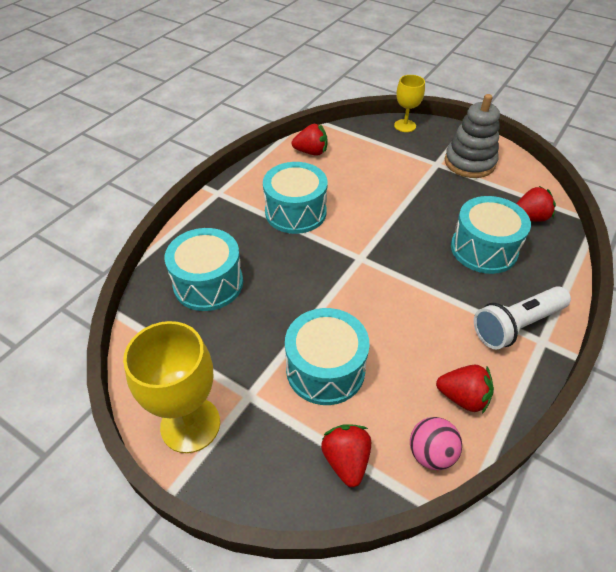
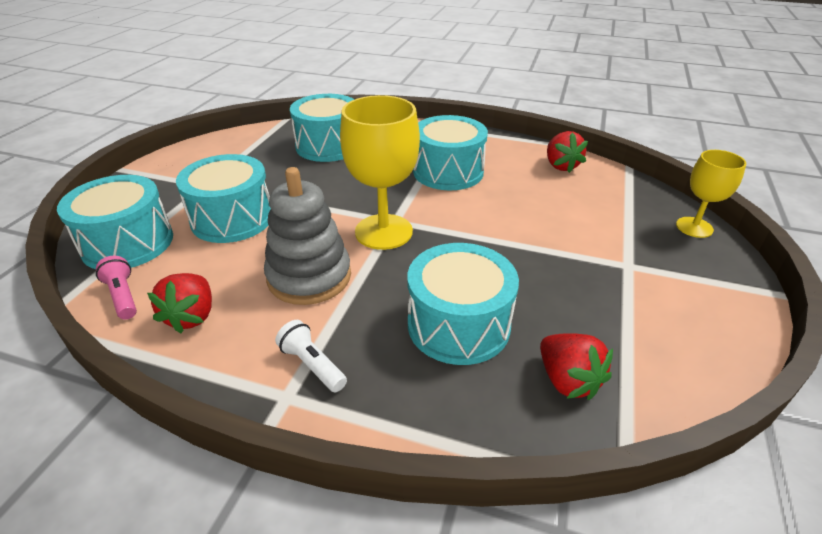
camera: 75 degrees right, 10 degrees down
yellow goblet [123,321,220,453] -> yellow goblet moved to [340,95,420,250]
red strawberry [321,424,371,487] -> turquoise drum [57,175,173,269]
pink ball [410,417,462,470] -> pink flashlight [96,256,137,320]
grey stacking toy [445,94,500,178] -> grey stacking toy moved to [264,167,351,305]
white flashlight [474,286,571,350] -> white flashlight [275,320,347,392], size x0.55

